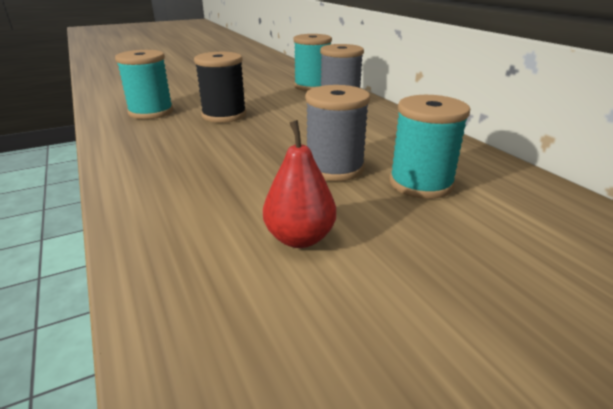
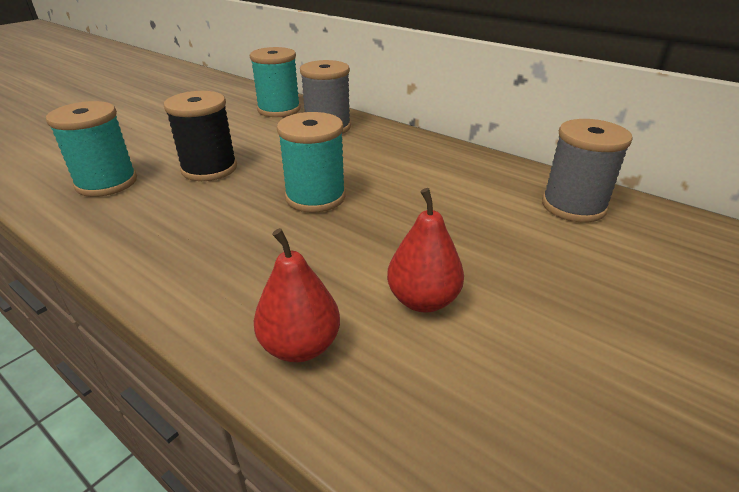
camera: 25 degrees left, 5 degrees up
grey spool [305,85,370,181] -> grey spool moved to [542,119,633,222]
turquoise spool [389,95,470,199] -> turquoise spool moved to [277,112,346,213]
none -> red pear [254,228,340,362]

